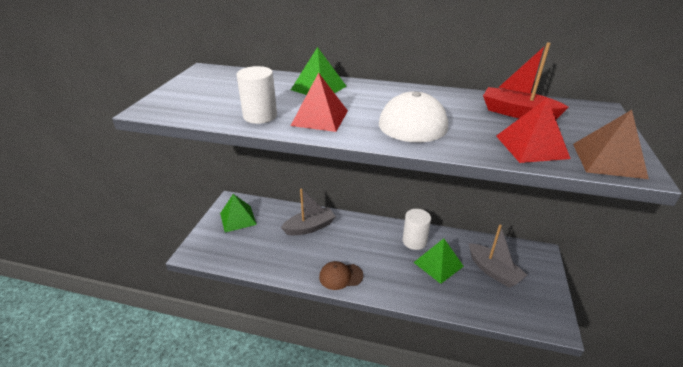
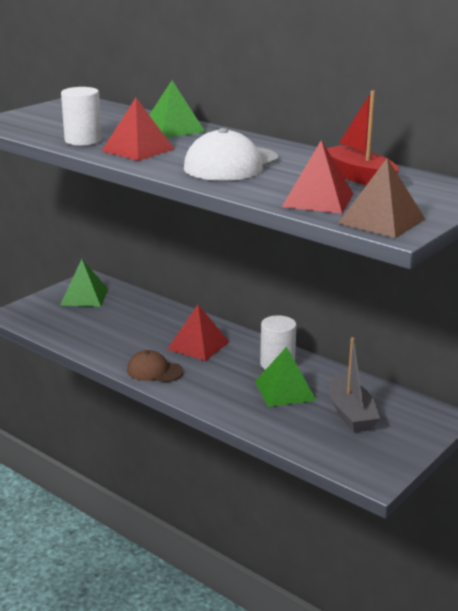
camera: 25 degrees right, 10 degrees down
grey boat [281,188,336,235] -> none
none -> red pyramid [168,305,229,361]

